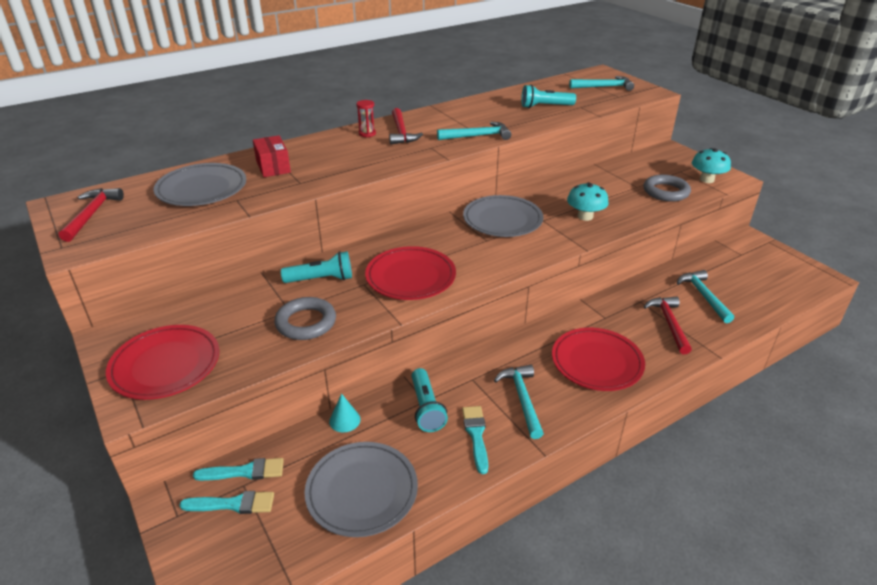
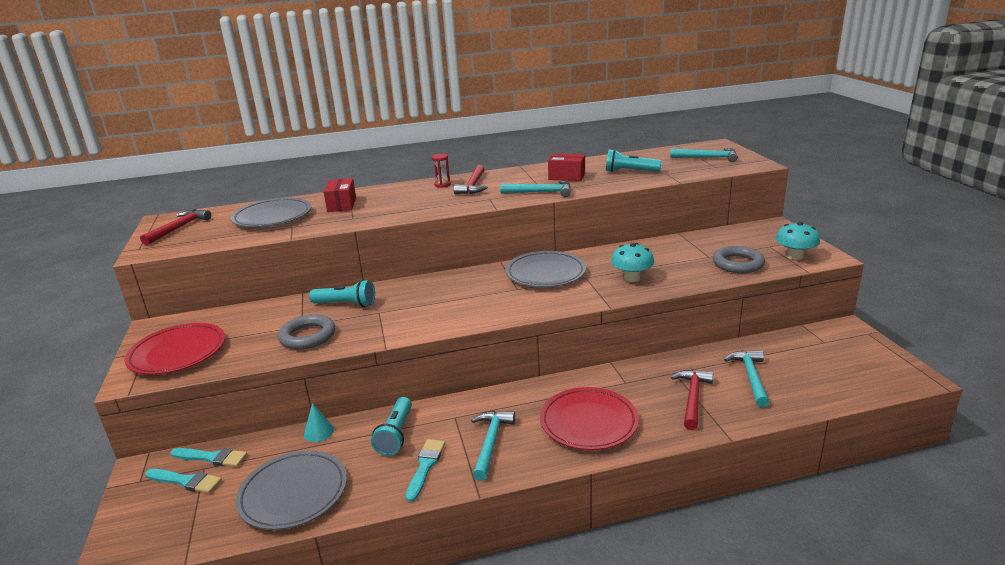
camera: 20 degrees right, 10 degrees down
red plate [365,246,456,300] -> none
none -> red box [548,153,585,181]

